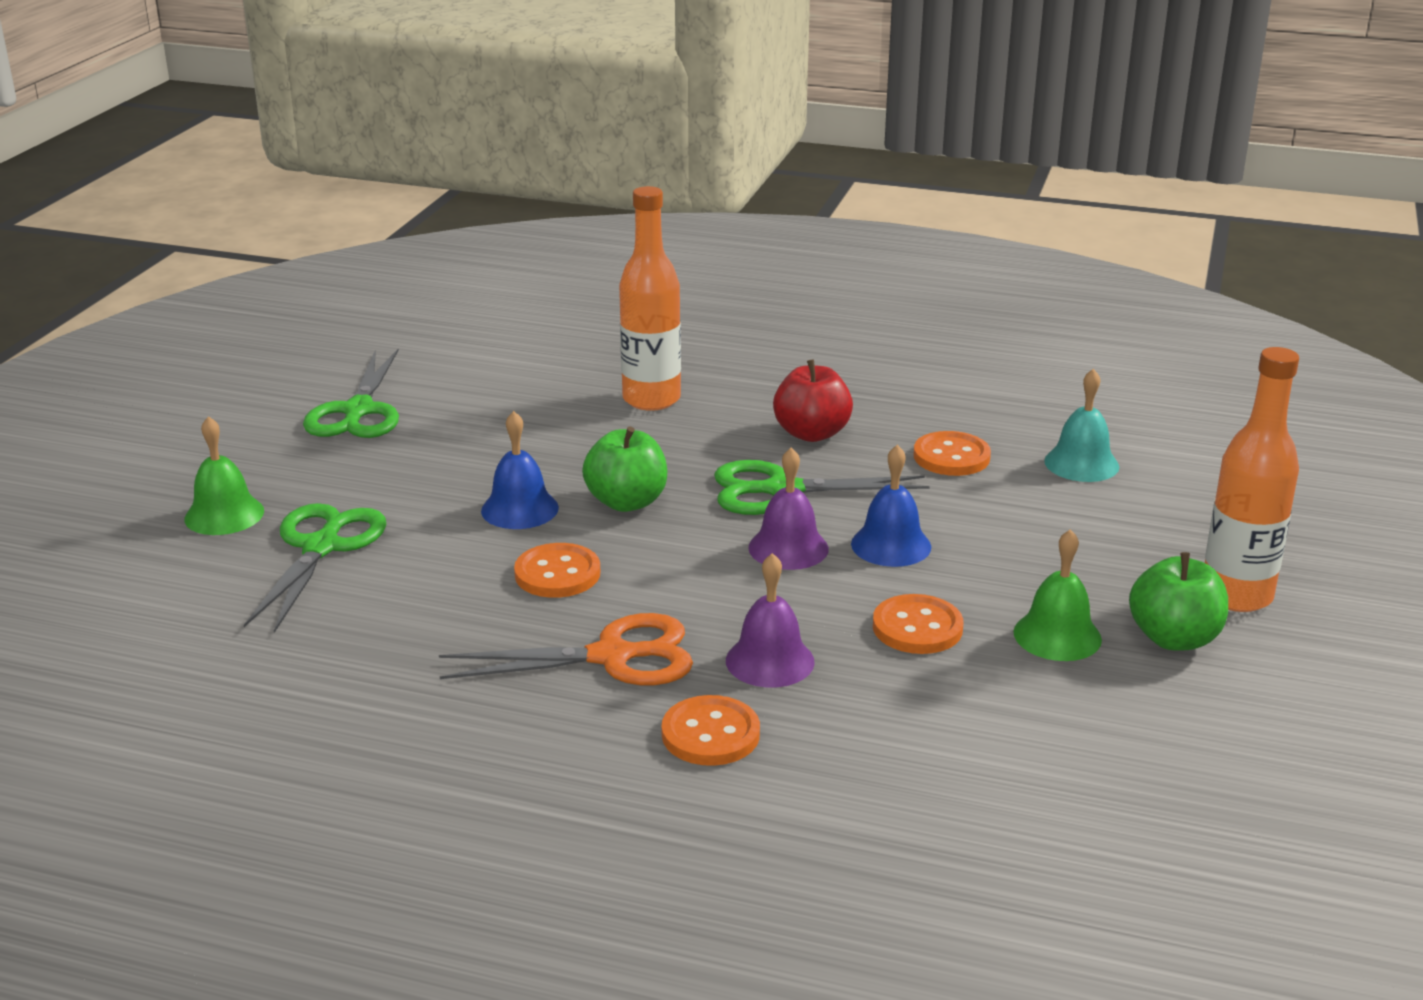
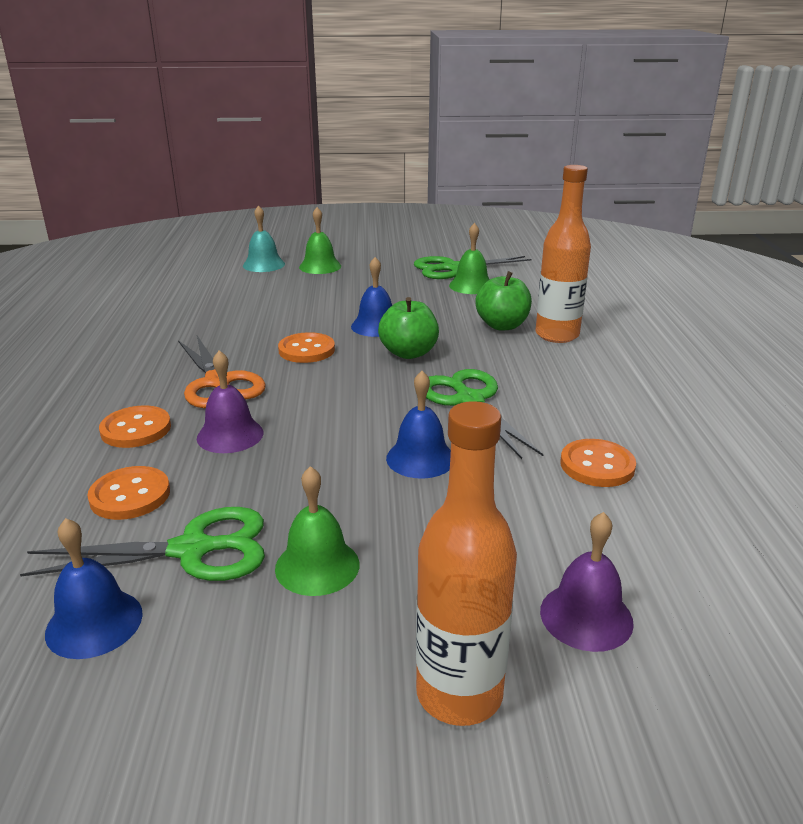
camera: 70 degrees right, 0 degrees up
green scissors [244,503,386,633] -> green scissors moved to [20,507,265,581]
purple bell [748,447,829,570] -> purple bell moved to [540,512,634,652]
red apple [773,359,853,442] -> none
orange button [873,594,963,654] -> orange button moved to [87,466,170,520]
turquoise bell [1044,369,1119,482] -> turquoise bell moved to [243,205,285,272]
green apple [1129,552,1228,651] -> green apple moved to [475,271,532,330]
none -> blue bell [45,518,143,659]
none -> green bell [449,223,490,294]

